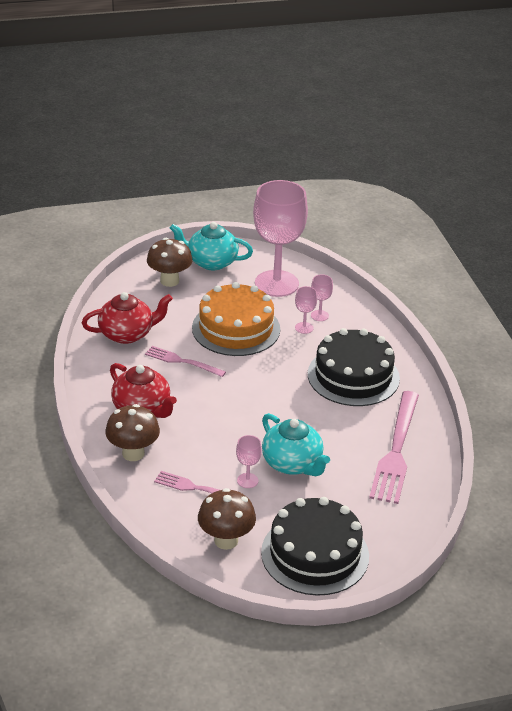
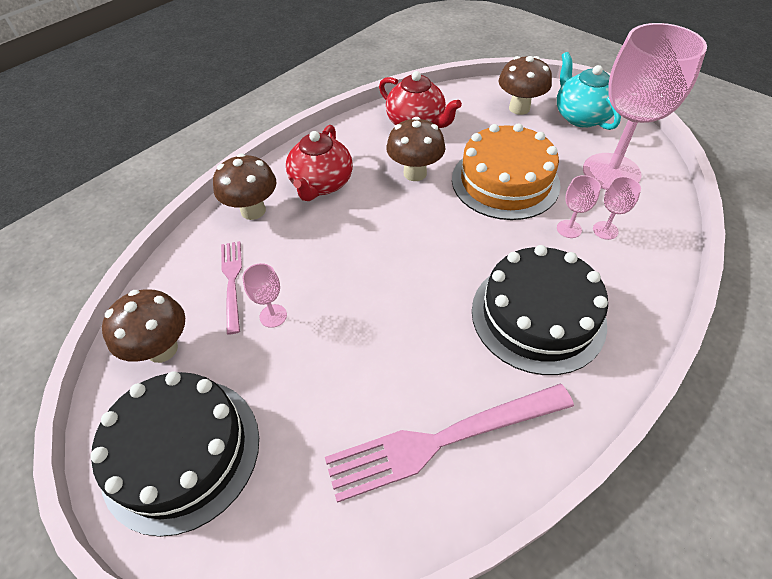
camera: 60 degrees right, 15 degrees up
pink fork [145,346,226,377] -> brown mushroom [386,117,446,181]
turquoise teapot [262,413,330,476] -> none

